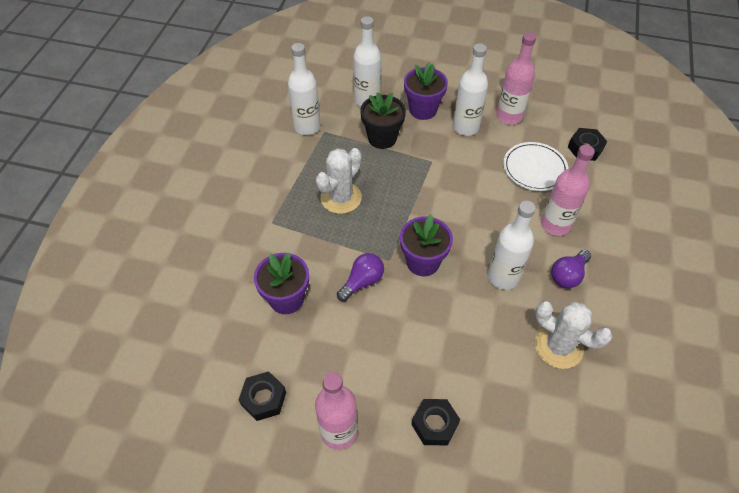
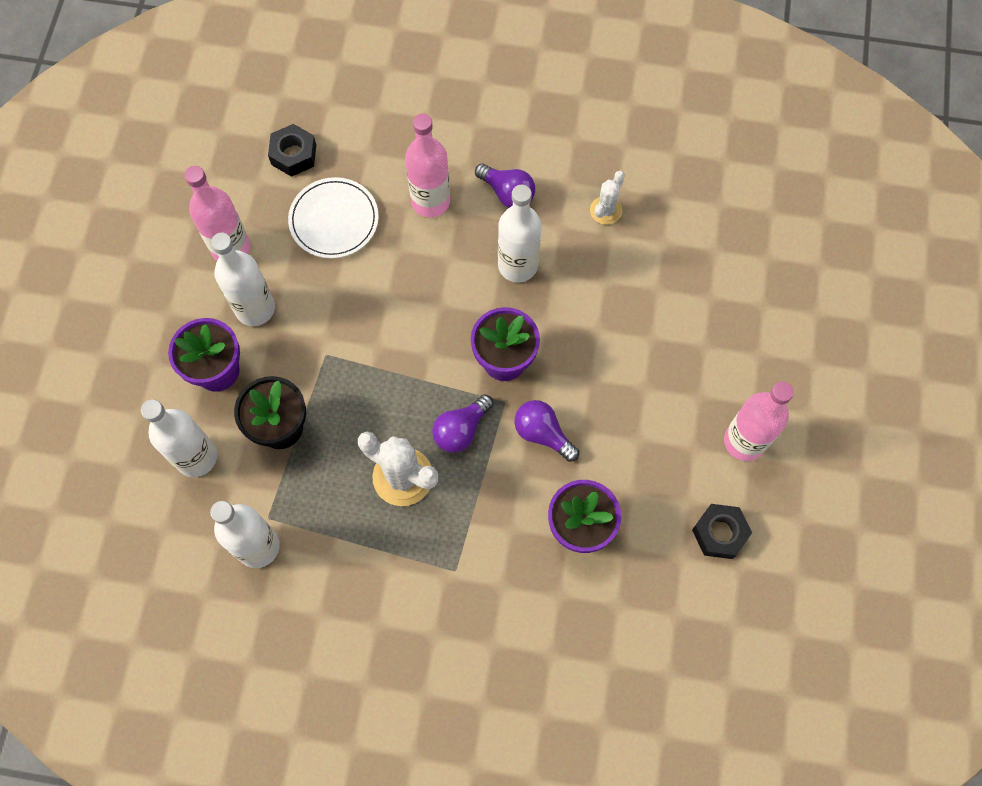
camera: 95 degrees left, 15 degrees up
black nut [411,399,460,445] -> none
white cactus [535,301,613,369] -> white cactus [590,171,625,225], size x0.58
none -> purple light bulb [432,394,493,453]

